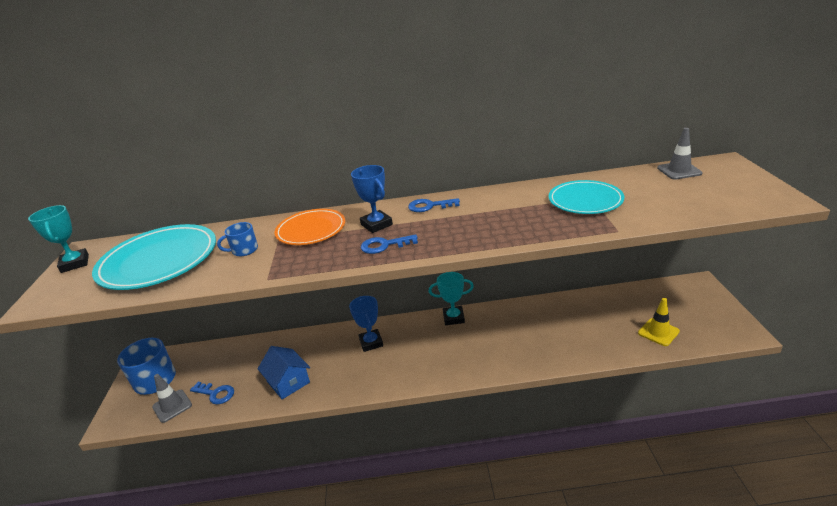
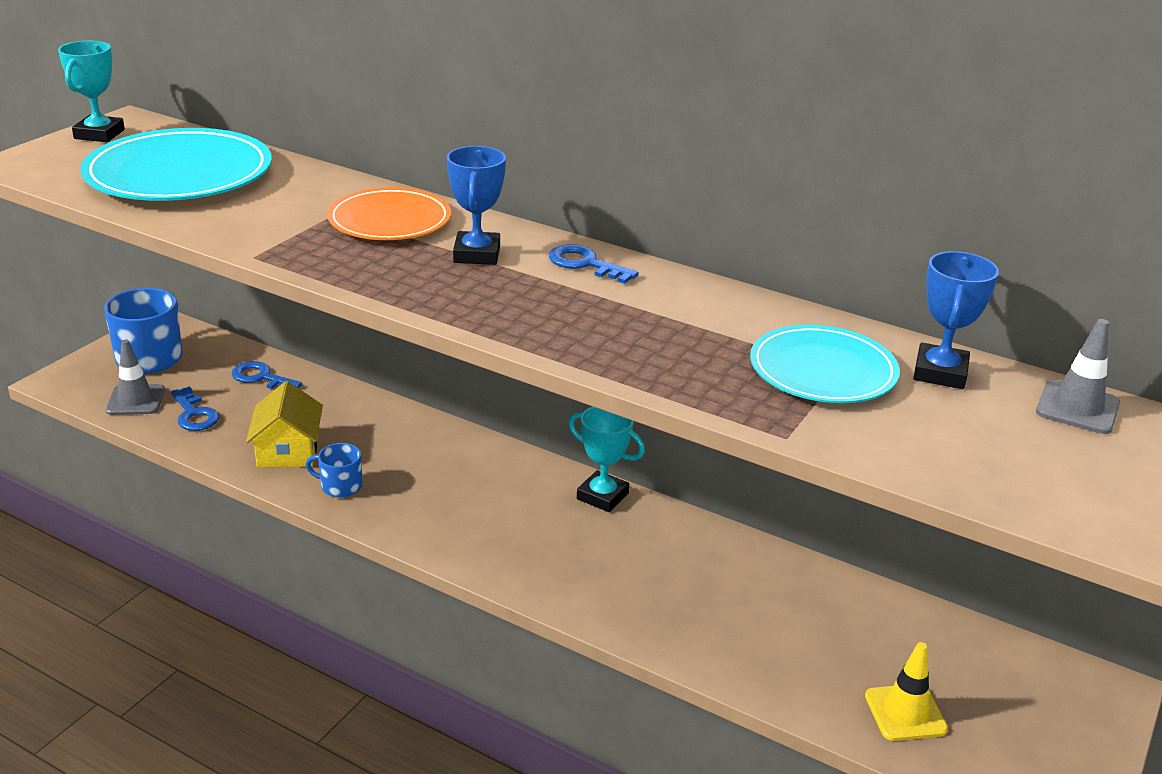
camera: 30 degrees right, 0 degrees up
blue mug [217,222,258,256] -> blue mug moved to [306,443,362,498]
blue house [258,346,310,399] -> yellow house [246,381,323,468]
blue trophy [349,296,383,352] -> blue trophy moved to [913,251,999,389]
blue key [361,234,418,254] -> blue key moved to [232,361,302,389]

